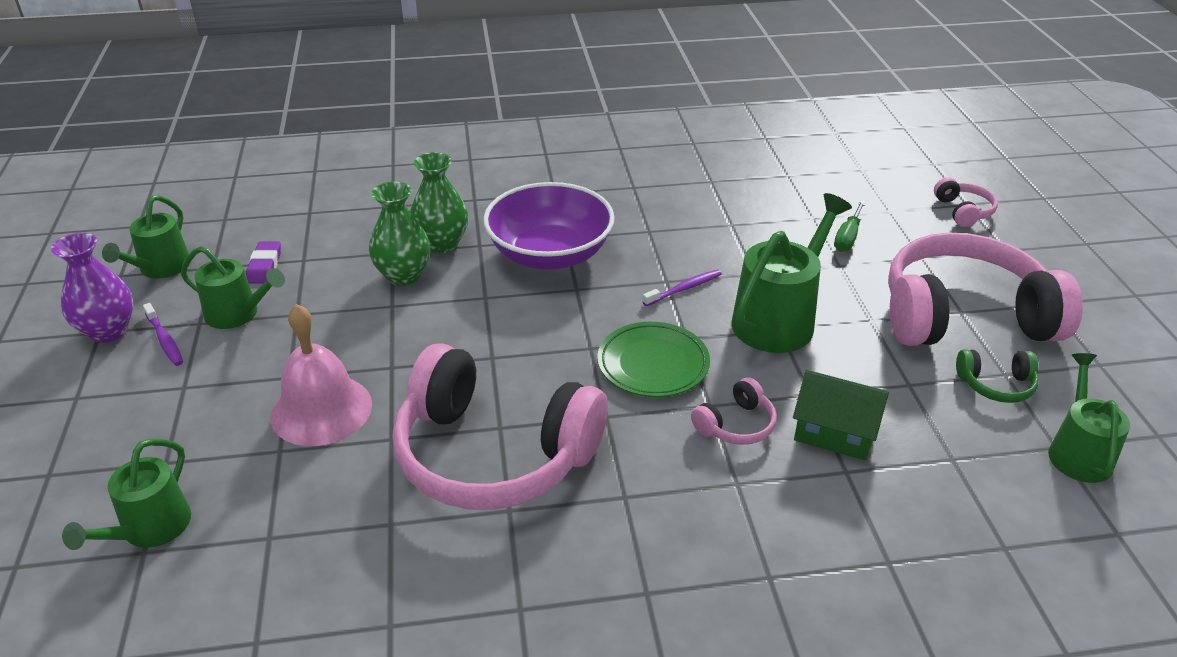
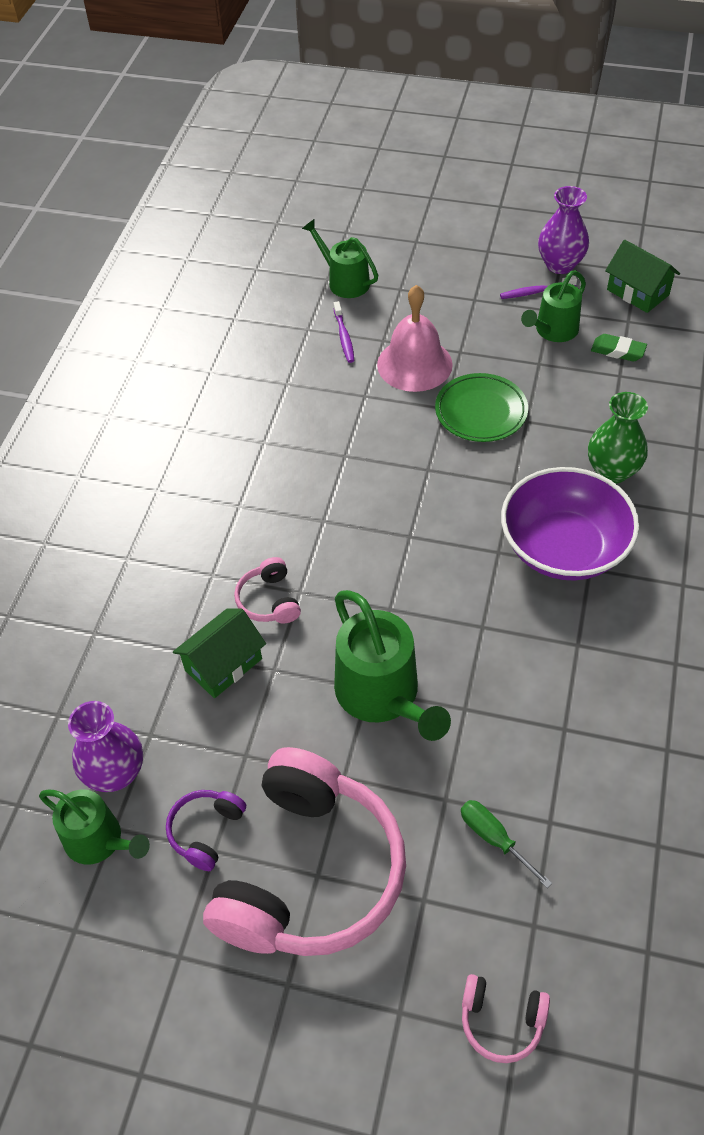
camera: 115 degrees right, 15 degrees up
green watering can [102,195,191,279] -> green house [605,240,680,313]
purple eraser [246,241,281,284] -> green eraser [591,334,647,362]
green vase [369,181,431,286] -> none
pink headphones [392,343,608,510] -> none
green plate [598,322,710,397] -> green plate moved to [435,373,528,442]
purple toothbrush [642,269,722,306] -> purple toothbrush moved to [333,301,354,363]
green headphones [956,349,1039,403] -> purple headphones [166,790,246,871]
none -> purple vase [68,701,143,792]

